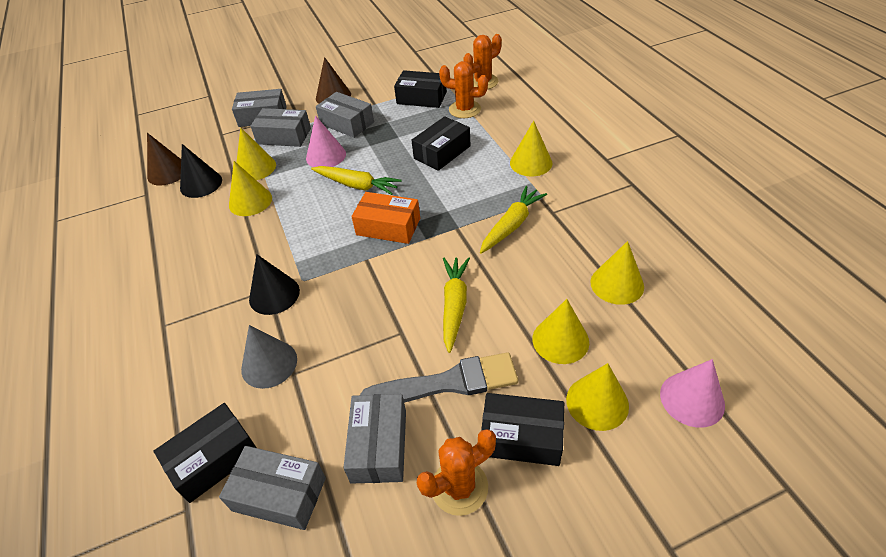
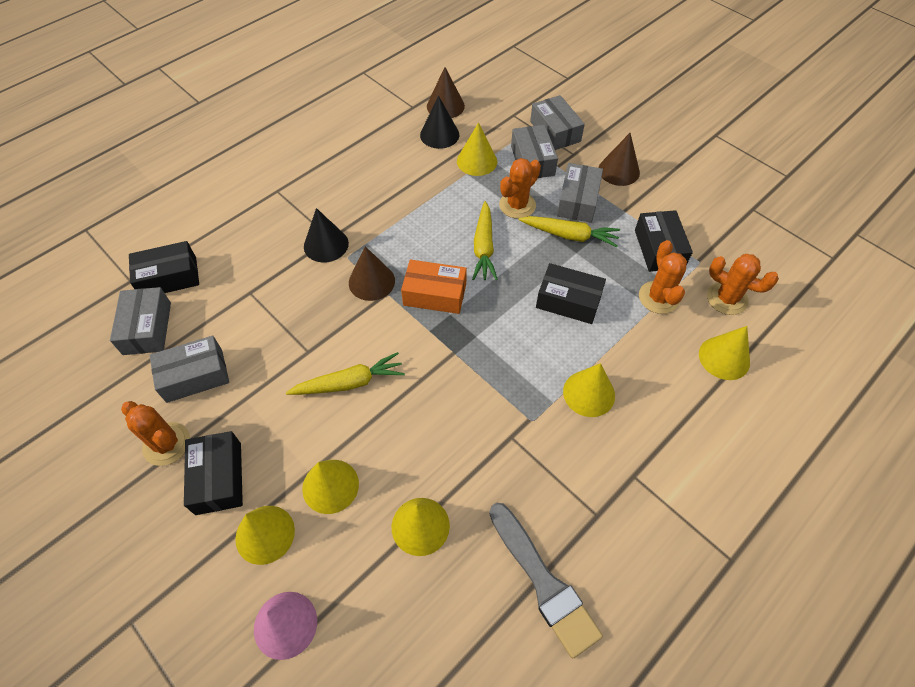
camera: 65 degrees right, 10 degrees up
black box [154,403,257,503] -> black box turned 45 degrees counterclockwise [129,241,199,293]
yellow cone [229,161,272,216] -> yellow cone moved to [699,326,750,380]
grey cone [241,325,297,389] -> none
pink cone [306,115,346,167] -> orange cactus [499,158,541,219]
orange box [351,192,420,244] -> orange box turned 75 degrees counterclockwise [401,260,467,314]
grey brush [360,352,518,403] -> grey brush moved to [489,503,603,659]
yellow carrot [480,186,547,254] -> yellow carrot moved to [519,216,620,247]
none -> brown cone [349,246,395,301]

